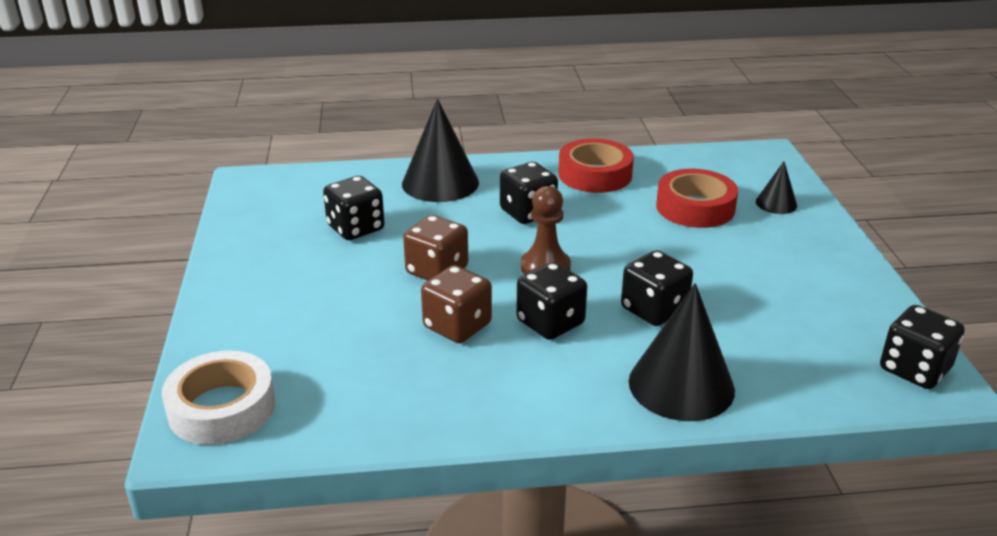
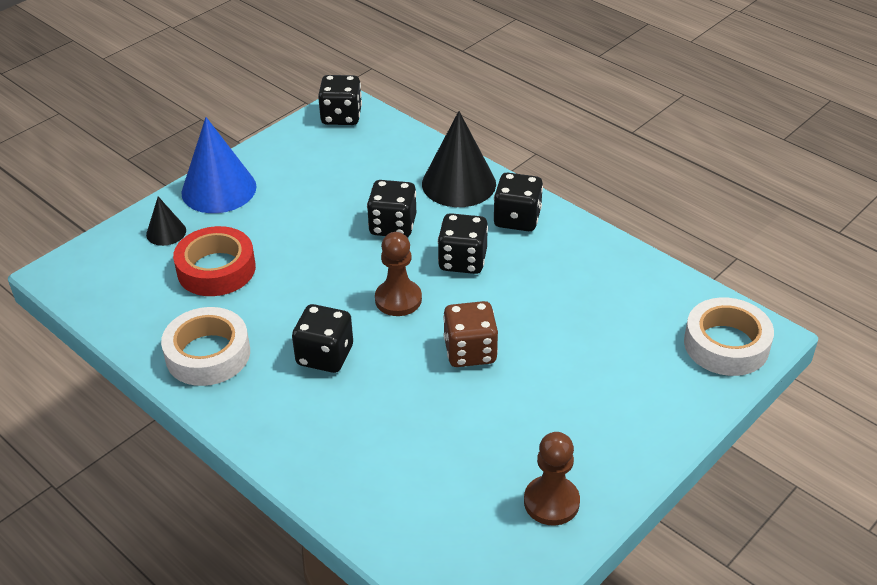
camera: 130 degrees left, 10 degrees up
black dice [323,176,385,240] -> black dice moved to [494,172,543,231]
black cone [402,99,479,202] -> none
brown dice [421,265,492,343] -> none
red tape [558,139,634,193] -> white tape [161,307,250,386]
none -> blue cone [181,117,256,213]
none -> brown pawn [524,432,580,526]

